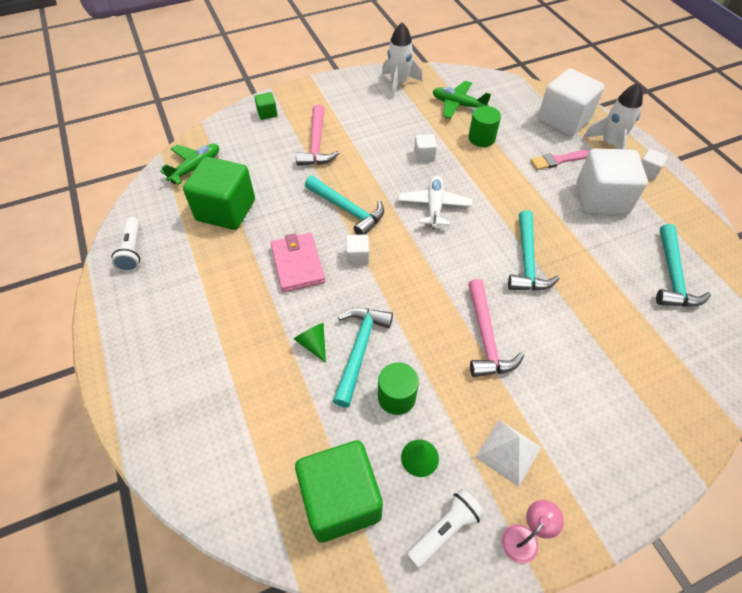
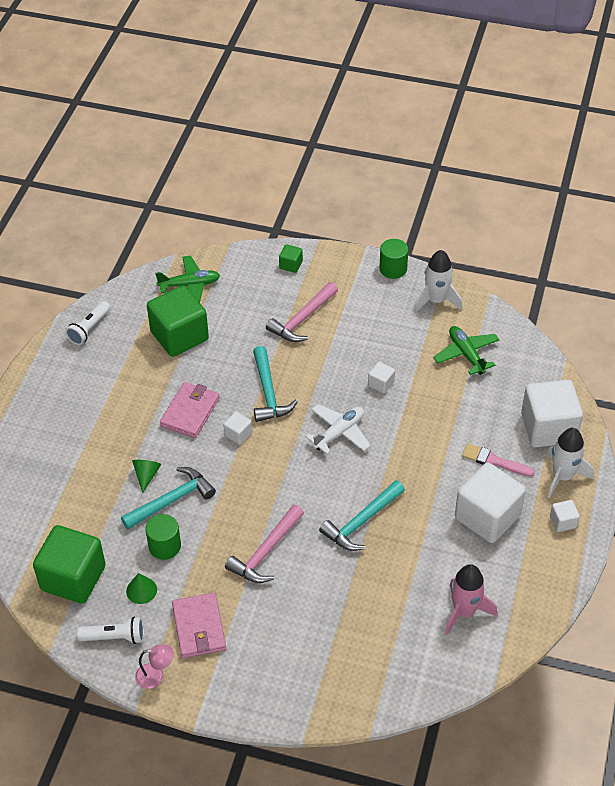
camera: 40 degrees right, 5 degrees down
green cylinder [468,106,501,147] -> green cylinder moved to [379,239,408,279]
white pyramid [476,420,542,487] -> pink wallet [172,593,226,658]
turquoise hammer [656,224,711,307] -> pink rocket [445,564,497,635]

